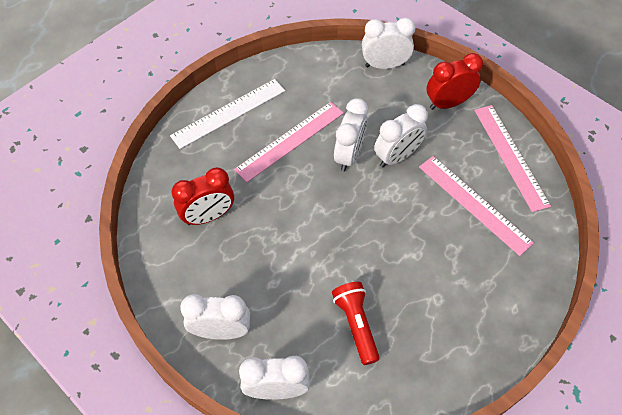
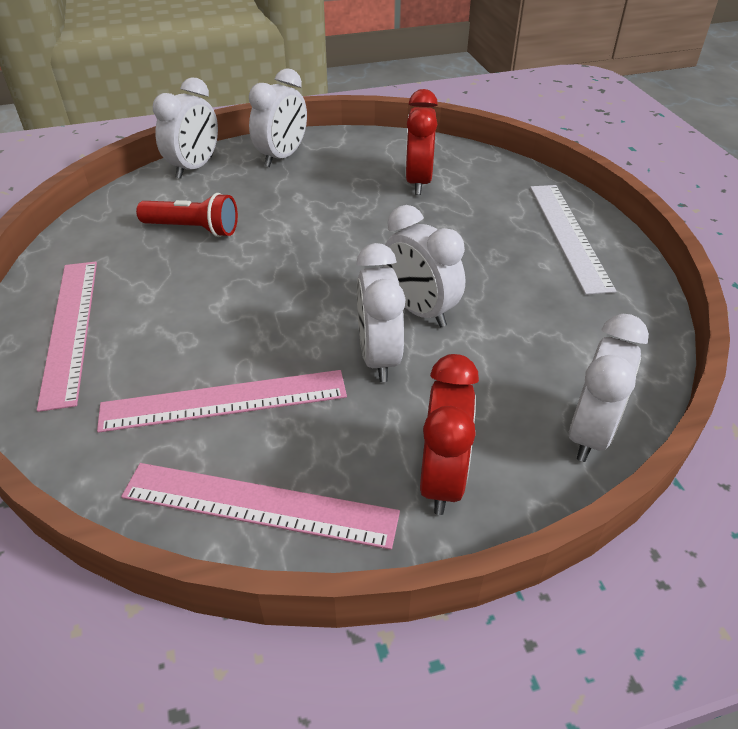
camera: 120 degrees right, 15 degrees down
pink ruler [234,102,344,182] -> pink ruler moved to [37,261,97,412]

